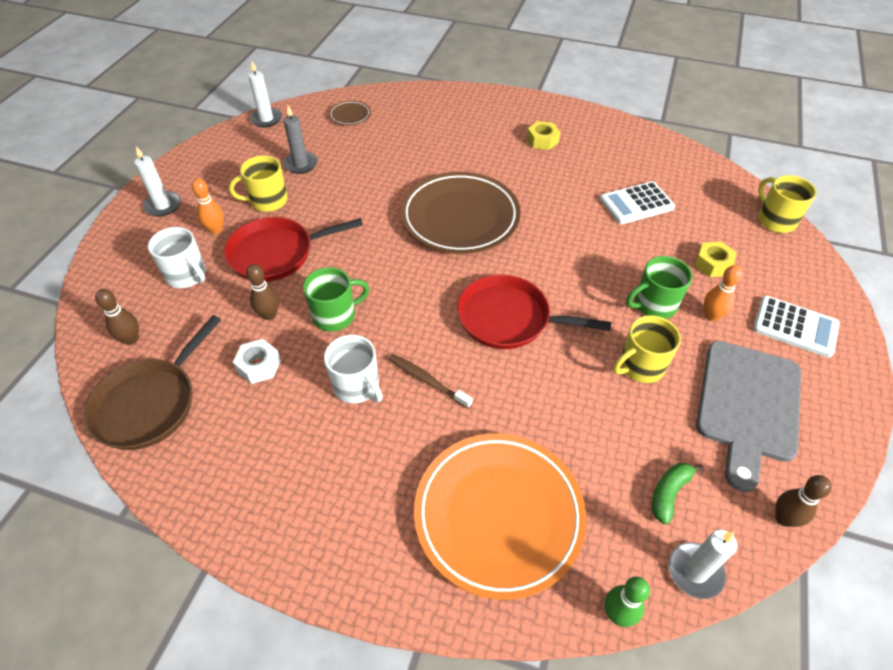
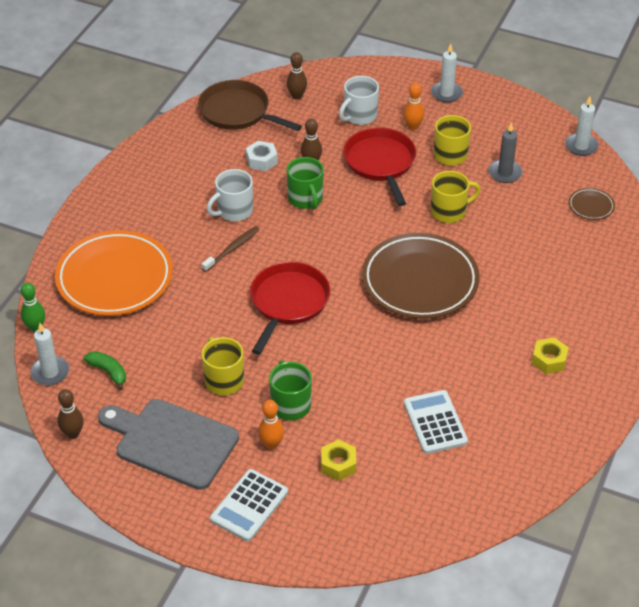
camera: 95 degrees right, 5 degrees down
yellow mug [758,175,817,233] -> yellow mug moved to [431,171,480,223]

